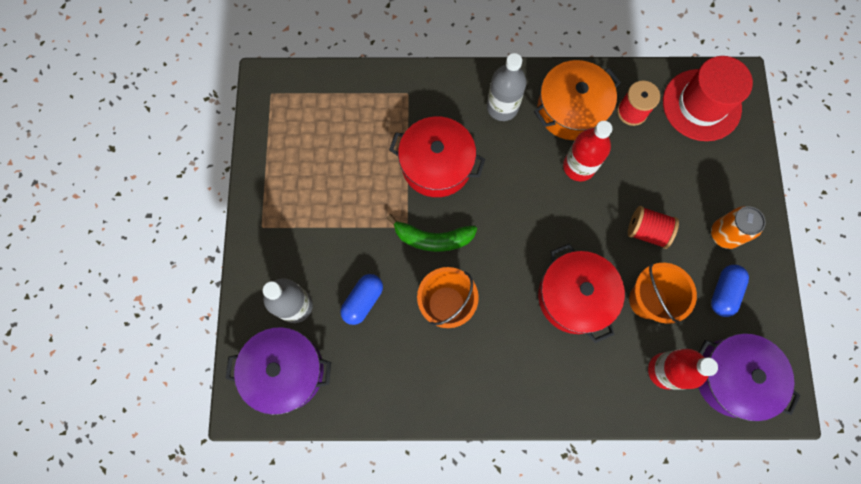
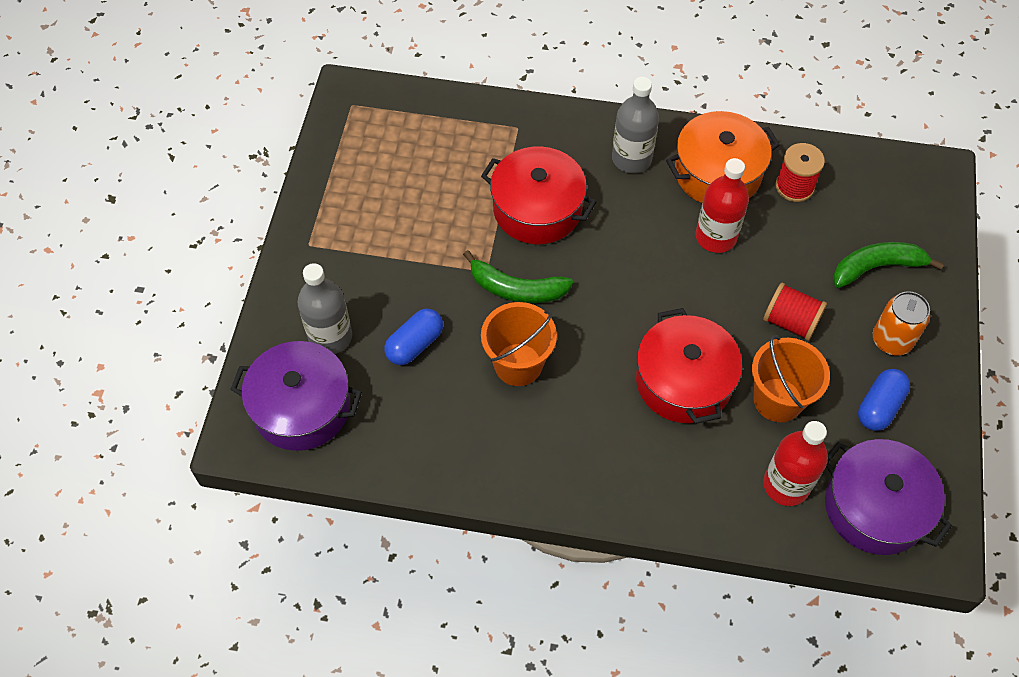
camera: 10 degrees right, 15 degrees down
red hat [663,56,753,141] -> none
none -> green banana [833,242,944,288]

